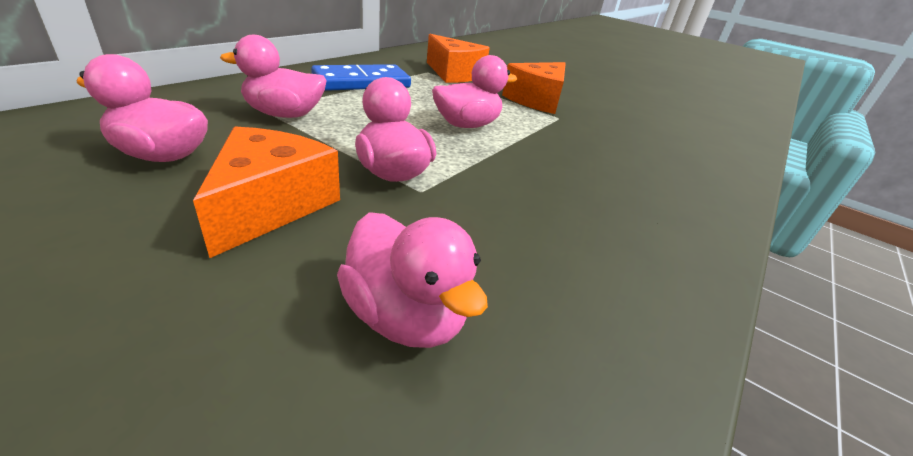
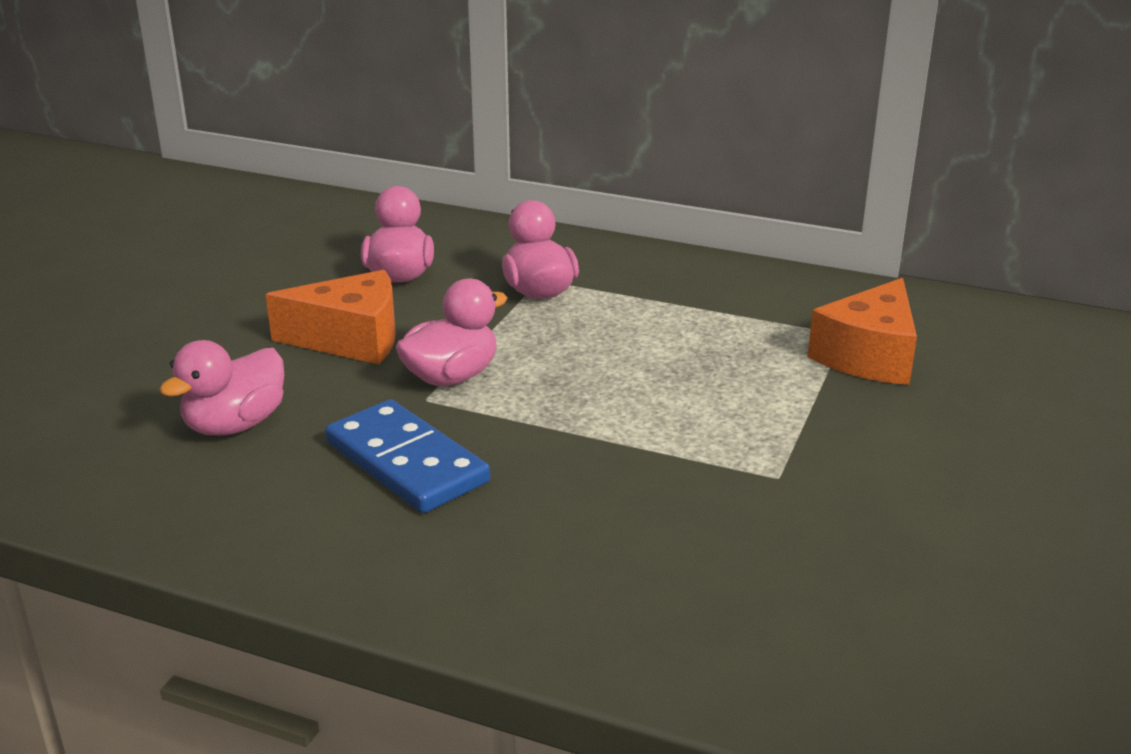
camera: 80 degrees right, 5 degrees down
blue domino [311,64,411,91] -> blue domino moved to [325,399,490,513]
pink duck [432,55,517,128] -> none
orange cheese [502,62,566,114] -> none

